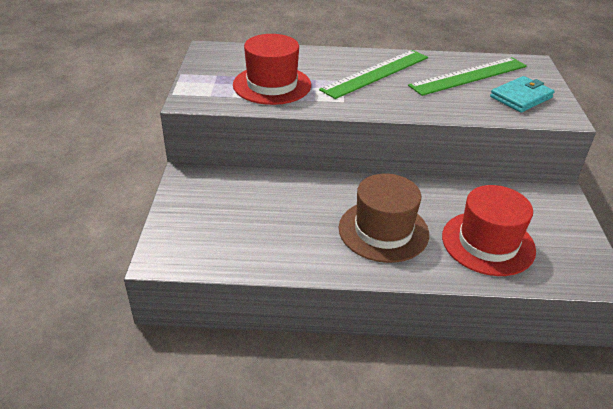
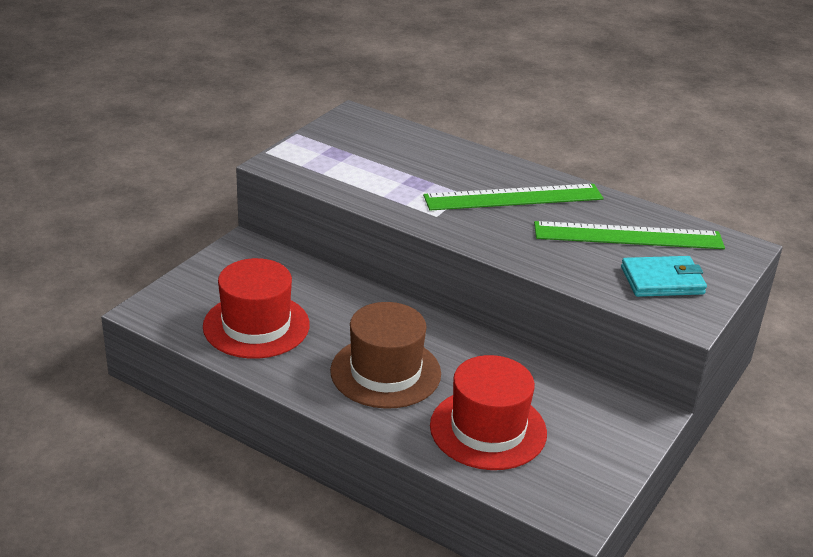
camera: 30 degrees right, 5 degrees down
red hat [233,34,311,105] -> red hat moved to [203,258,310,359]

